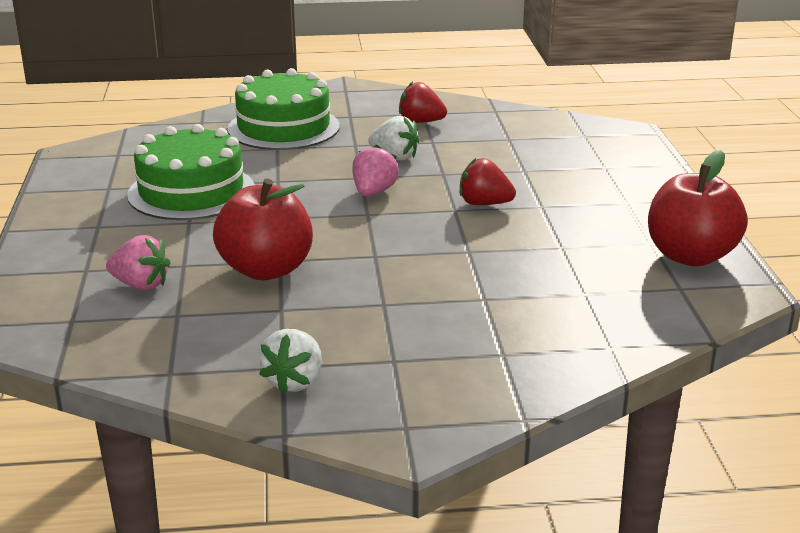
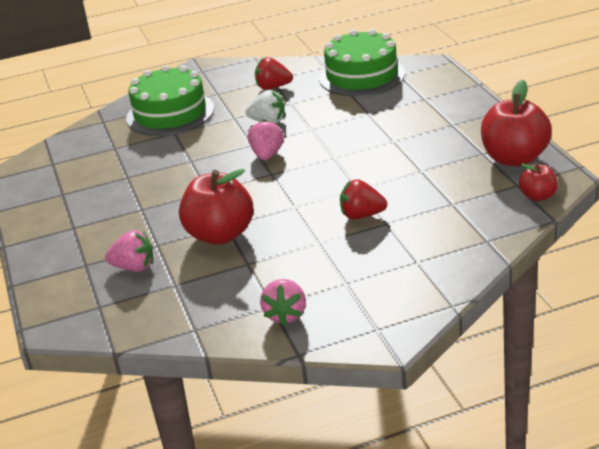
camera: 10 degrees left, 5 degrees up
green cake [127,124,255,220] -> green cake moved to [319,29,405,96]
white strawberry [259,329,322,394] -> pink strawberry [260,279,306,326]
red strawberry [460,158,516,205] -> red strawberry moved to [340,179,387,220]
none -> red apple [519,163,558,201]

